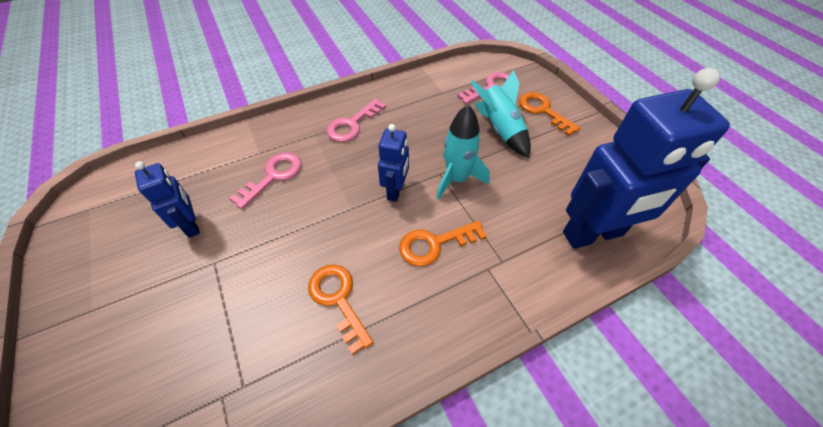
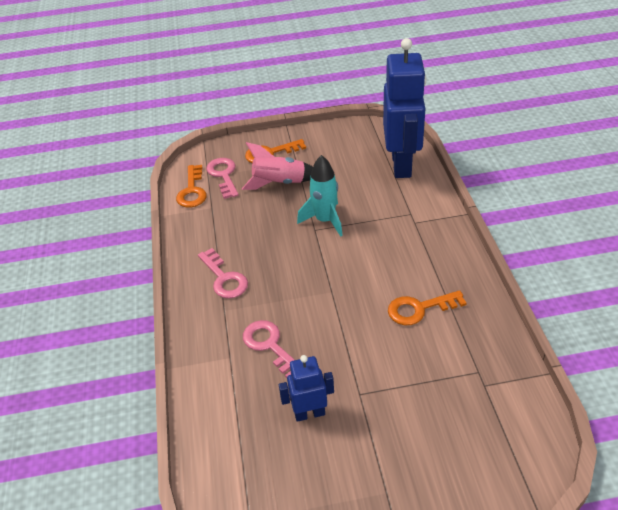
camera: 70 degrees left, 10 degrees down
blue robot [378,124,409,202] -> none
orange key [399,221,487,266] -> orange key moved to [176,165,207,208]
turquoise rocket [471,70,531,158] -> pink rocket [242,142,313,190]

